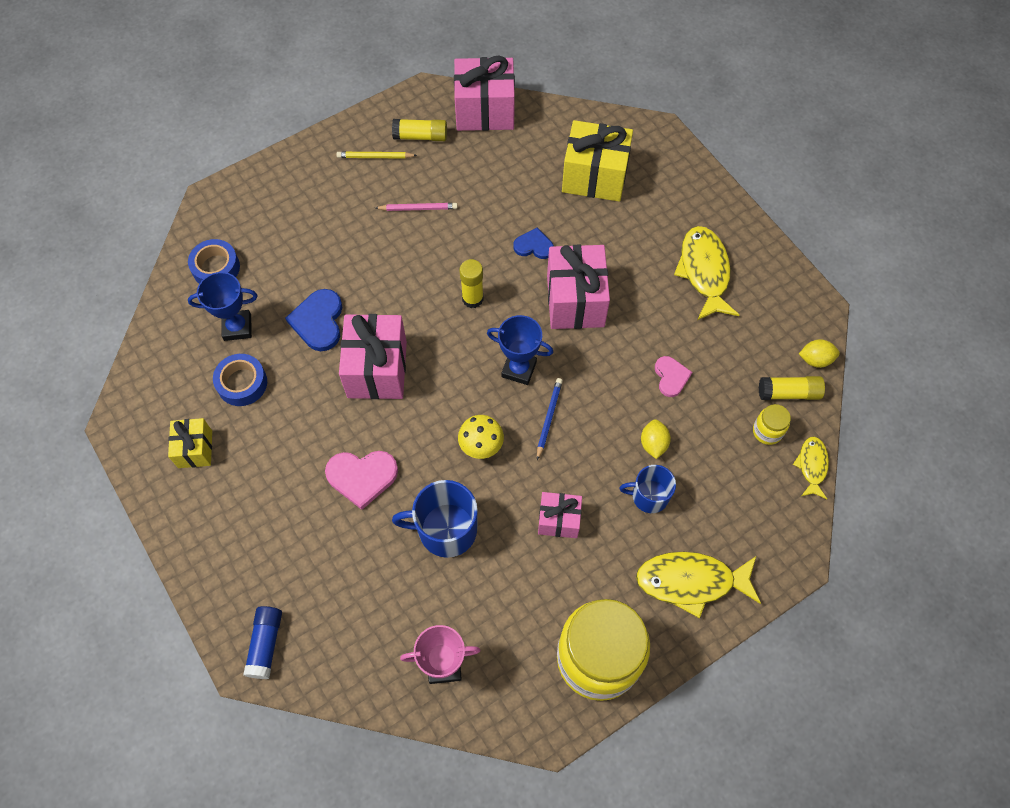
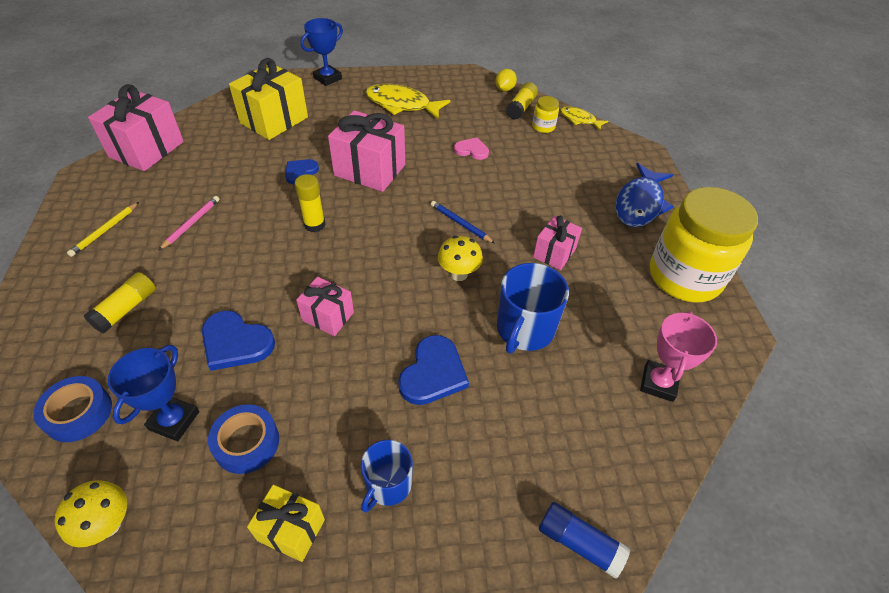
camera: 65 degrees left, 15 degrees down
pink heart [325,451,398,510] -> blue heart [398,335,469,405]
pink gift [339,314,407,399] -> pink gift [296,277,354,336], size x0.57
yellow glue stick [392,119,447,141] -> yellow glue stick moved to [84,272,156,333]
blue trophy [487,315,553,385] -> blue trophy moved to [301,18,343,86]
blue mug [619,465,676,513] -> blue mug moved to [361,440,413,513]
yellow fish [636,552,761,618] -> blue fish [615,163,674,227]
yellow lemon [641,419,671,459] -> none
none -> yellow mushroom [54,480,127,547]

